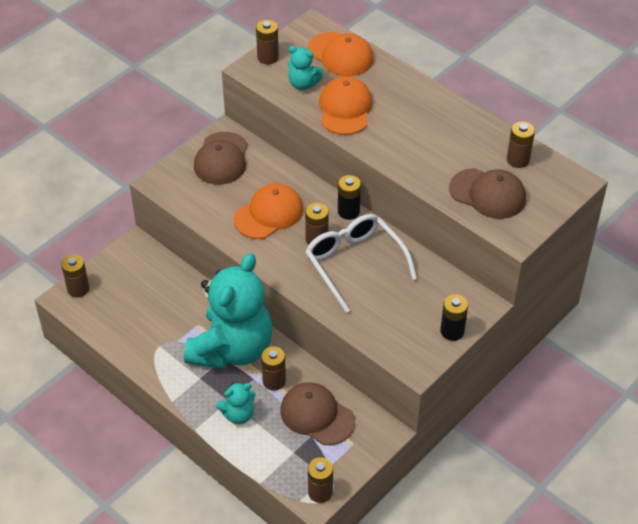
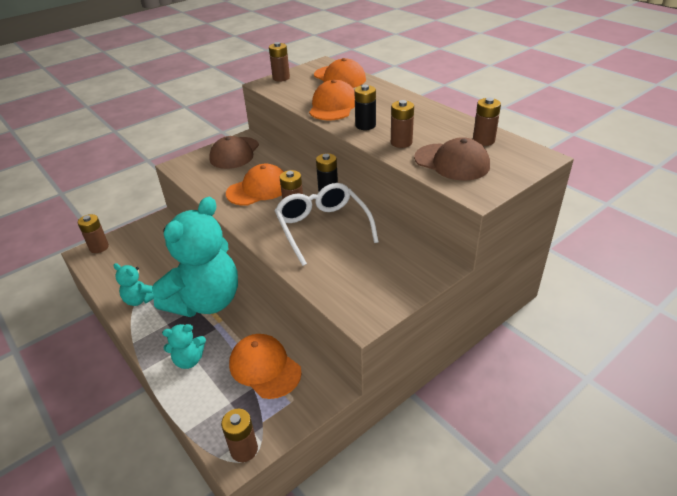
camera: 10 degrees right, 10 degrees down
brown battery [261,346,286,391] -> brown battery moved to [391,100,414,148]
brown cap [280,382,355,445] -> orange cap [229,334,302,399]
turquoise teddy bear [287,46,323,90] -> turquoise teddy bear moved to [113,263,155,306]
black battery [440,294,468,341] -> black battery moved to [354,85,376,130]

